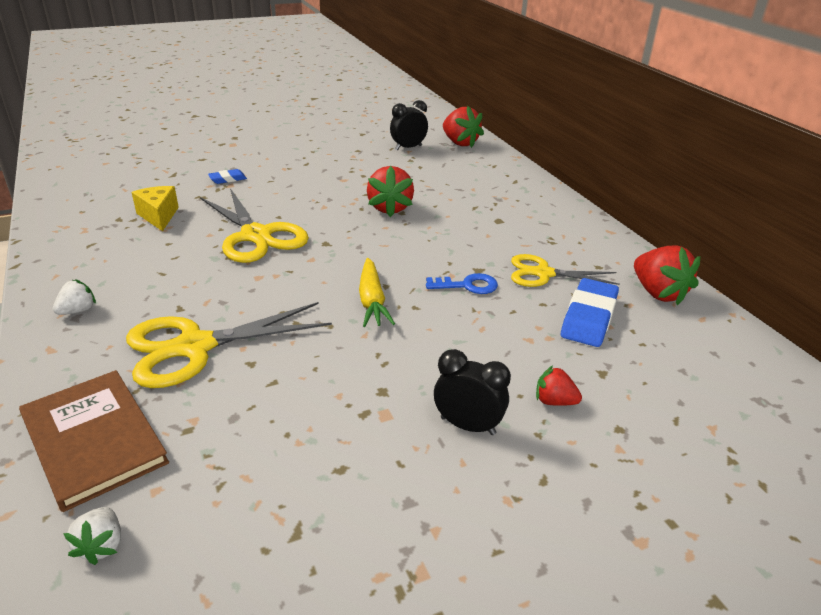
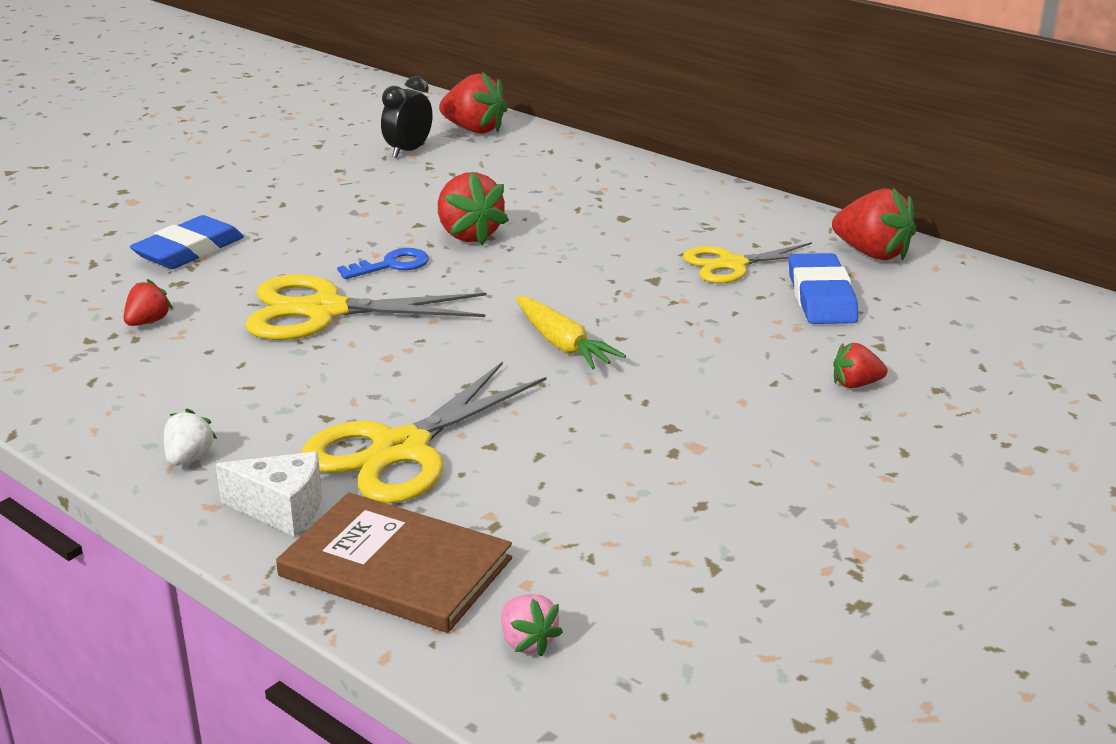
camera: 25 degrees left, 5 degrees down
white strawberry [63,507,121,565] -> pink strawberry [501,594,563,657]
yellow cheese [132,186,179,231] -> red strawberry [124,279,173,326]
yellow scissors [200,188,309,263] -> yellow scissors turned 150 degrees clockwise [245,275,487,340]
blue eraser [208,169,247,184] -> blue eraser [130,215,244,269], size x1.90
blue key [426,273,498,294] -> blue key moved to [337,248,429,279]
black clock [434,349,511,435] -> none
none -> white cheese [216,451,322,537]

